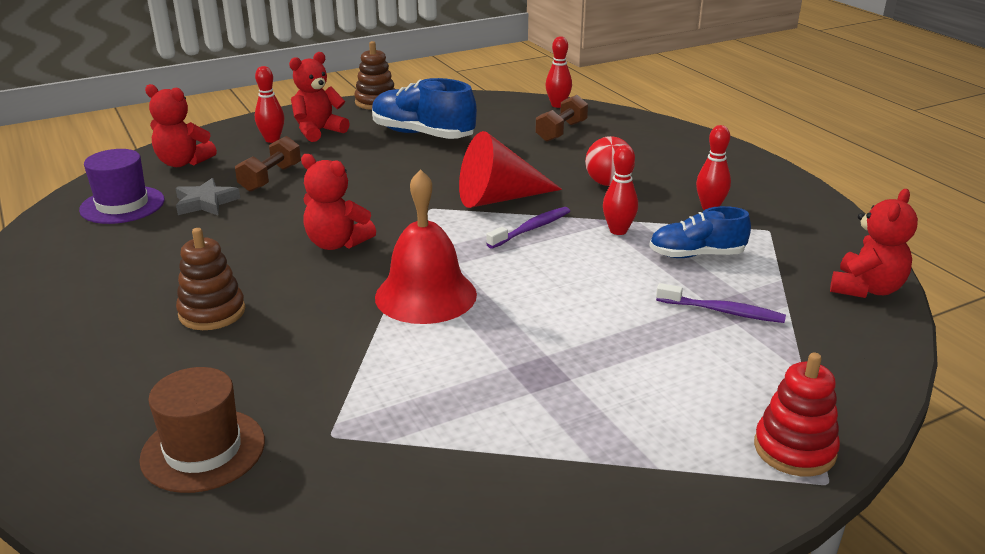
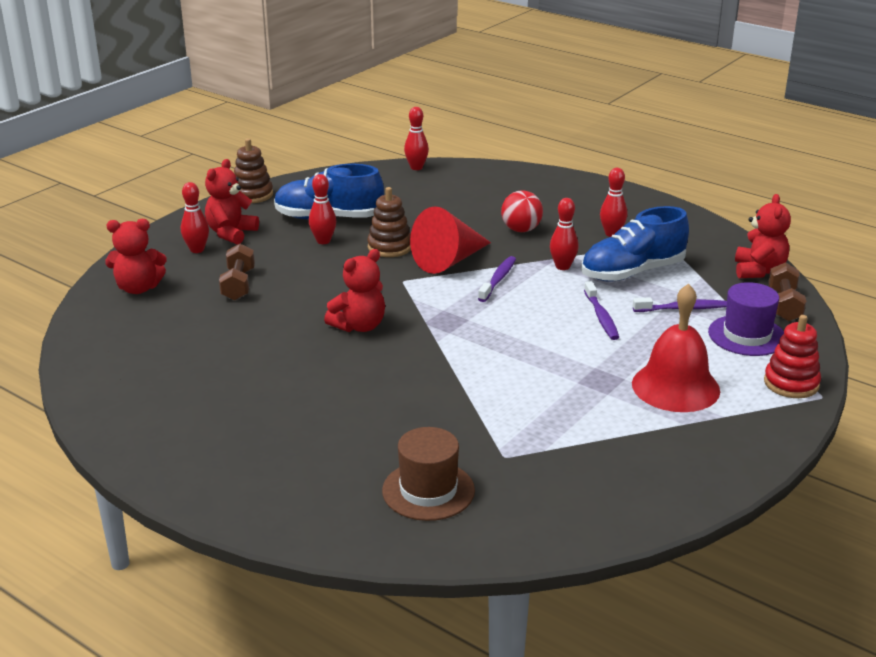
camera: 25 degrees left, 0 degrees up
purple hat [79,149,165,224] -> purple hat moved to [708,282,784,356]
grey star [175,178,240,215] -> none
brown stacking toy [176,228,245,330] -> brown stacking toy moved to [367,187,411,257]
red teddy bear [301,154,376,250] -> red teddy bear turned 45 degrees counterclockwise [324,249,385,332]
red bell [375,169,477,324] -> red bell moved to [632,283,720,412]
brown dumbbell [535,95,588,142] -> brown dumbbell moved to [768,262,807,322]
blue shoe [649,206,751,258] -> blue shoe [581,206,689,282], size x1.55
none -> red bowling pin [309,174,336,244]
none -> purple toothbrush [584,281,619,340]

